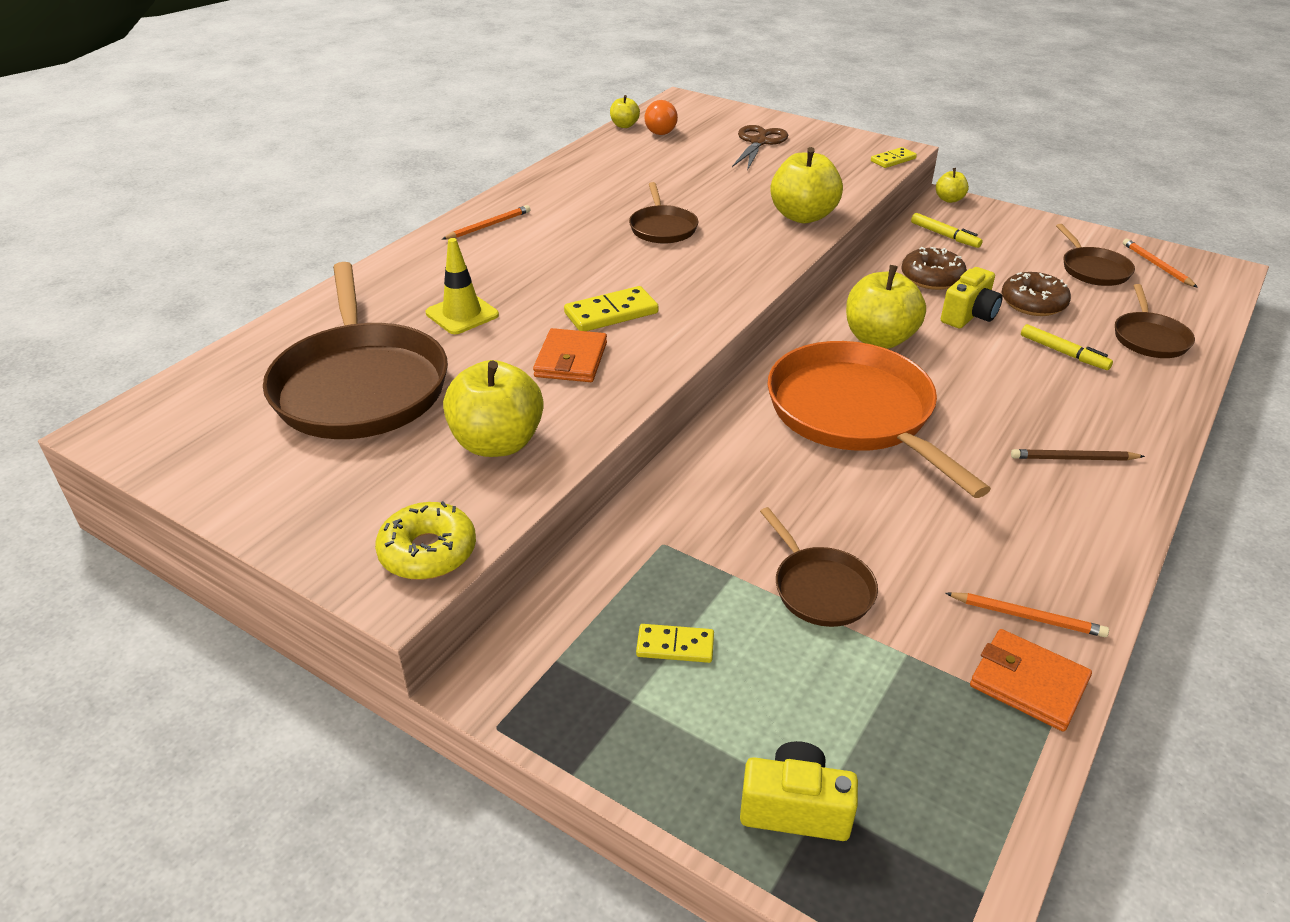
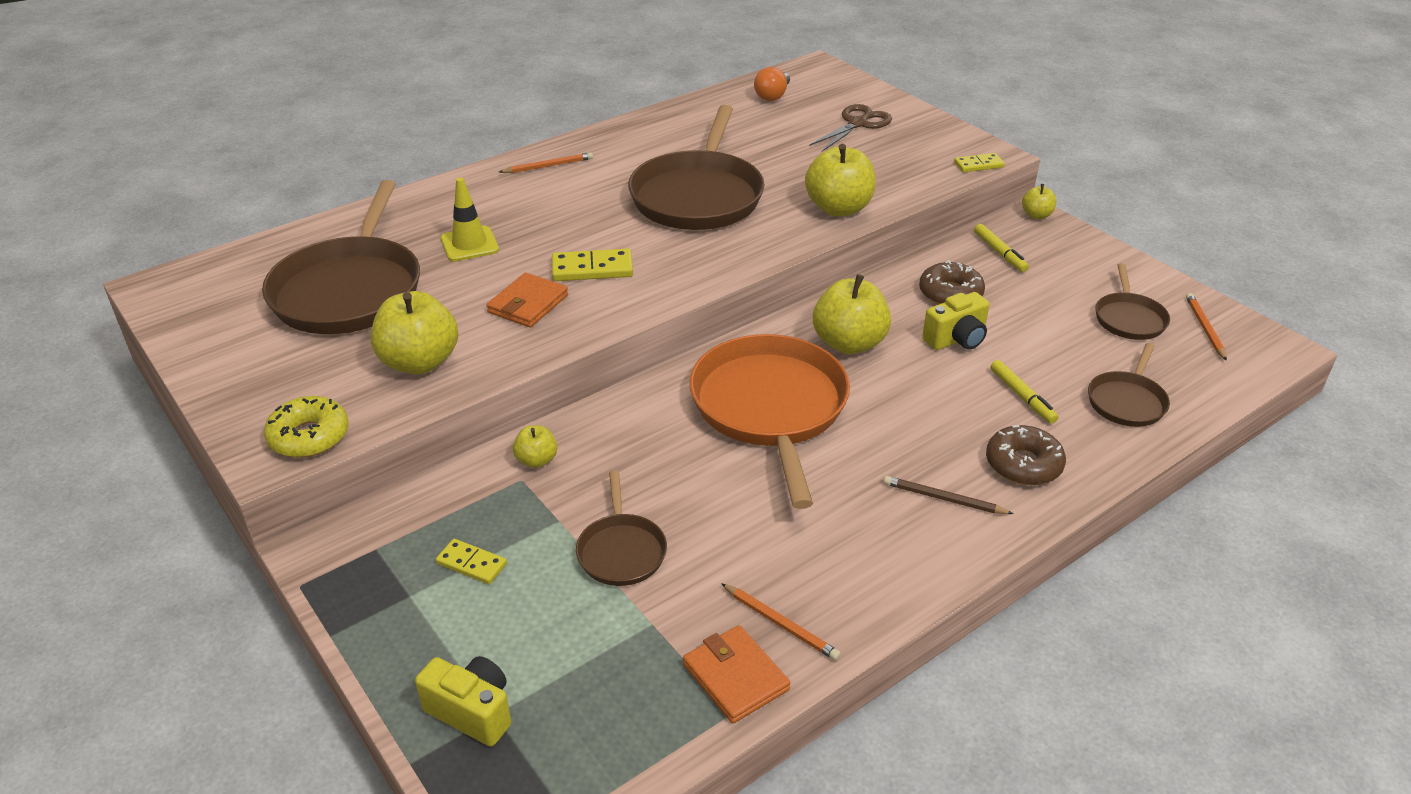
camera: 20 degrees right, 0 degrees up
yellow apple [610,95,640,128] -> yellow apple moved to [513,425,557,468]
brown pan [629,182,699,244] -> brown pan [628,105,765,230], size x2.03
brown donut [1002,272,1071,316] -> brown donut moved to [986,425,1066,485]

